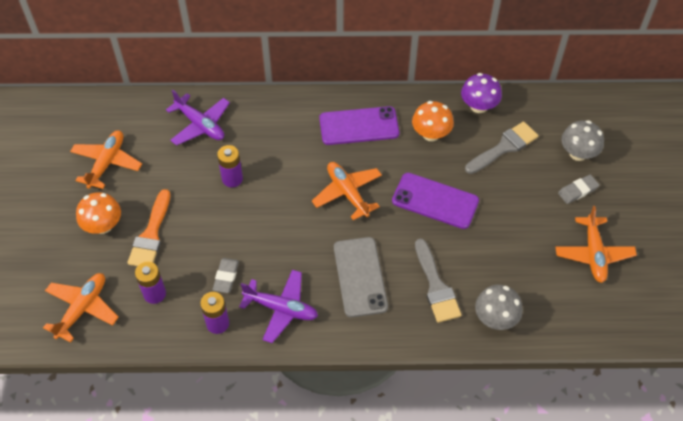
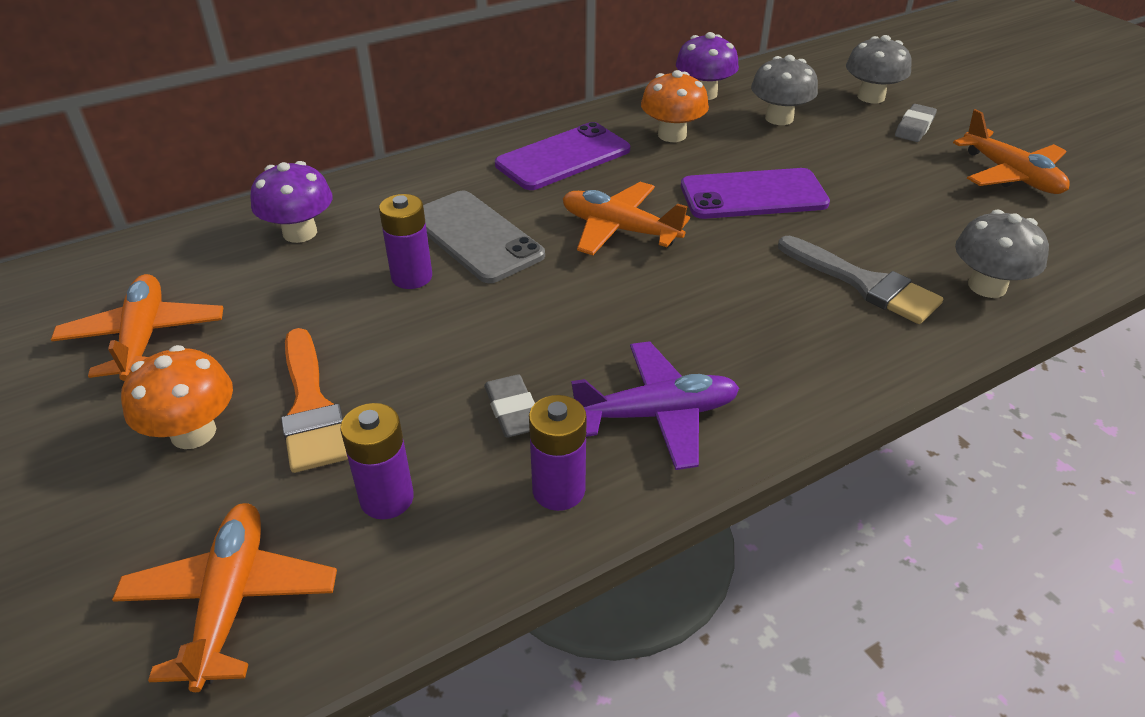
camera: 30 degrees left, 15 degrees down
purple plane [166,90,230,146] -> purple mushroom [250,161,332,243]
grey phone [334,237,388,317] -> grey phone moved to [423,191,545,283]
grey brush [465,121,539,174] -> grey mushroom [751,55,818,125]

